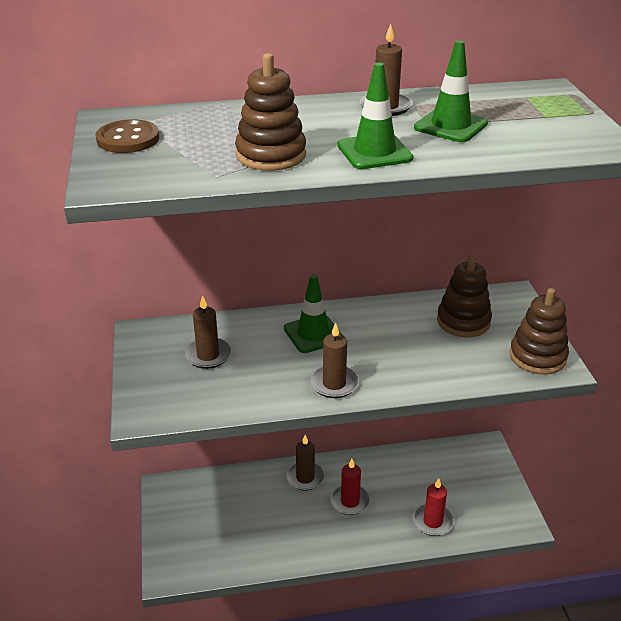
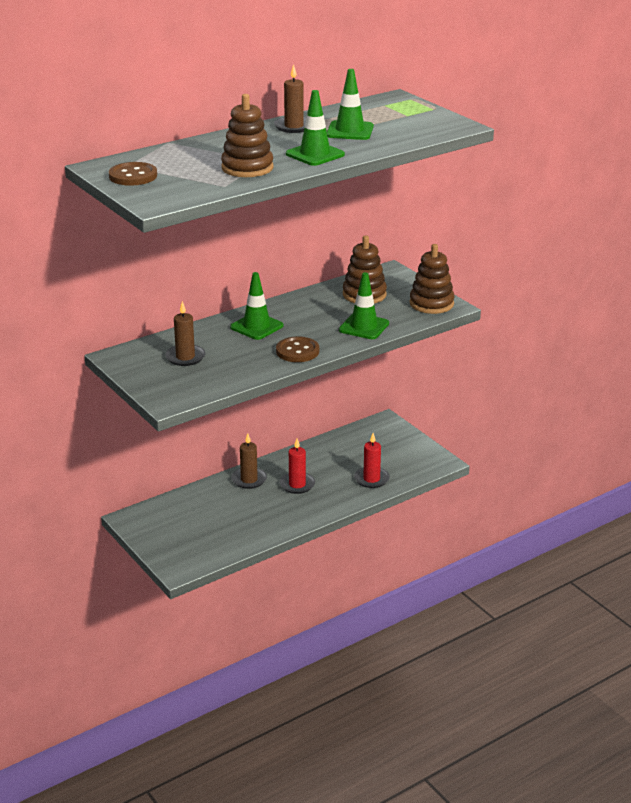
camera: 25 degrees left, 5 degrees down
brown candle [310,323,359,398] -> brown button [276,336,319,362]
none -> green traffic cone [339,272,389,339]

